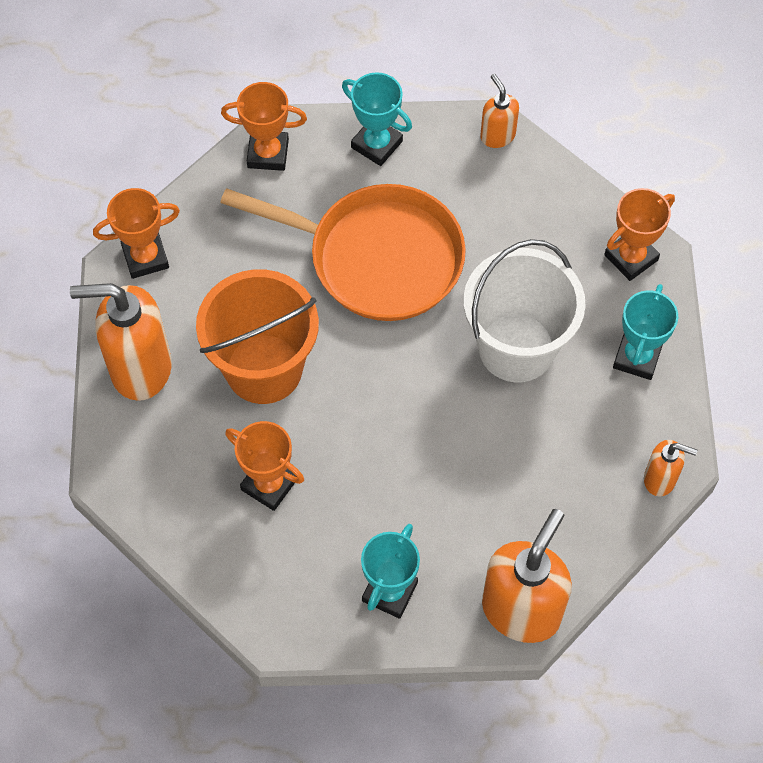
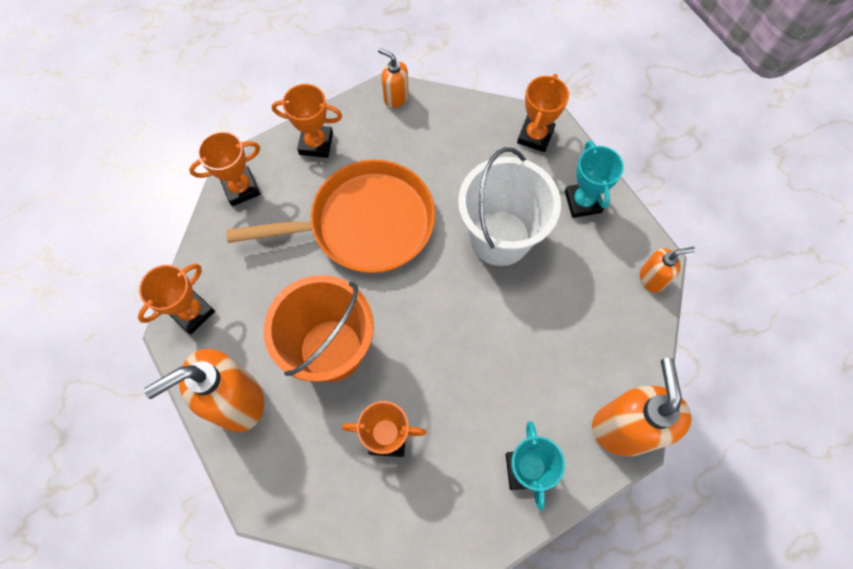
camera: 30 degrees left, 5 degrees up
turquoise trophy [342,72,412,166] -> orange trophy [272,84,342,158]

